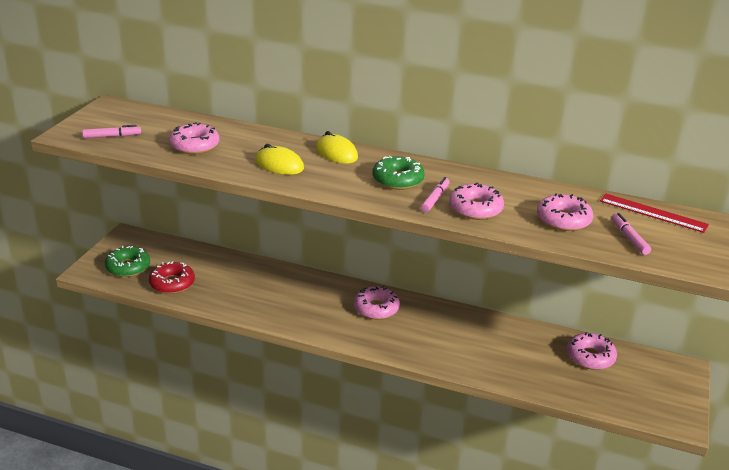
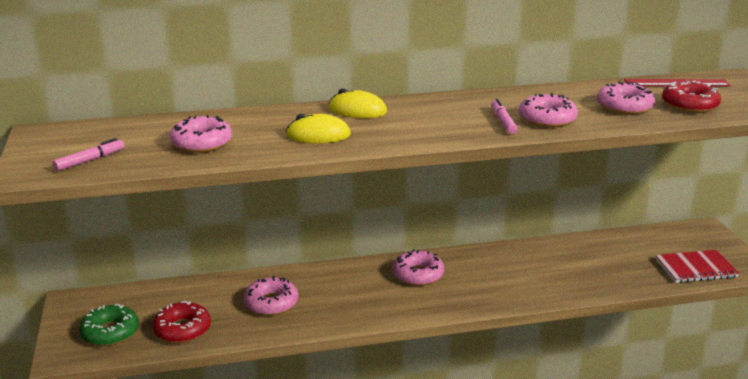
camera: 30 degrees left, 5 degrees down
green donut [372,156,425,190] -> none
pink donut [567,332,617,370] -> pink donut moved to [244,276,298,315]
pink marker [611,213,651,255] -> red donut [662,81,721,113]
none -> red notebook [656,250,739,283]

